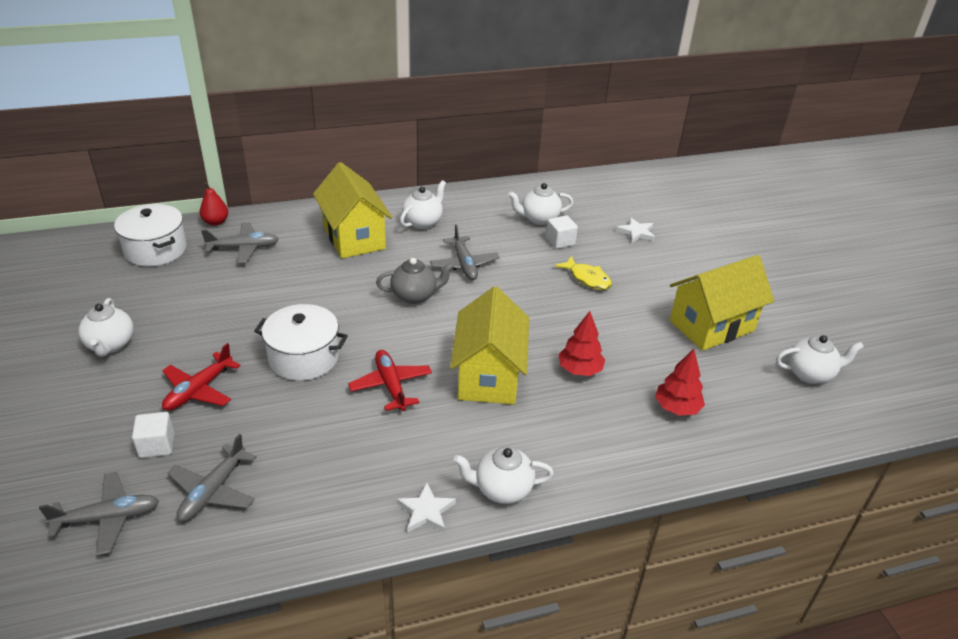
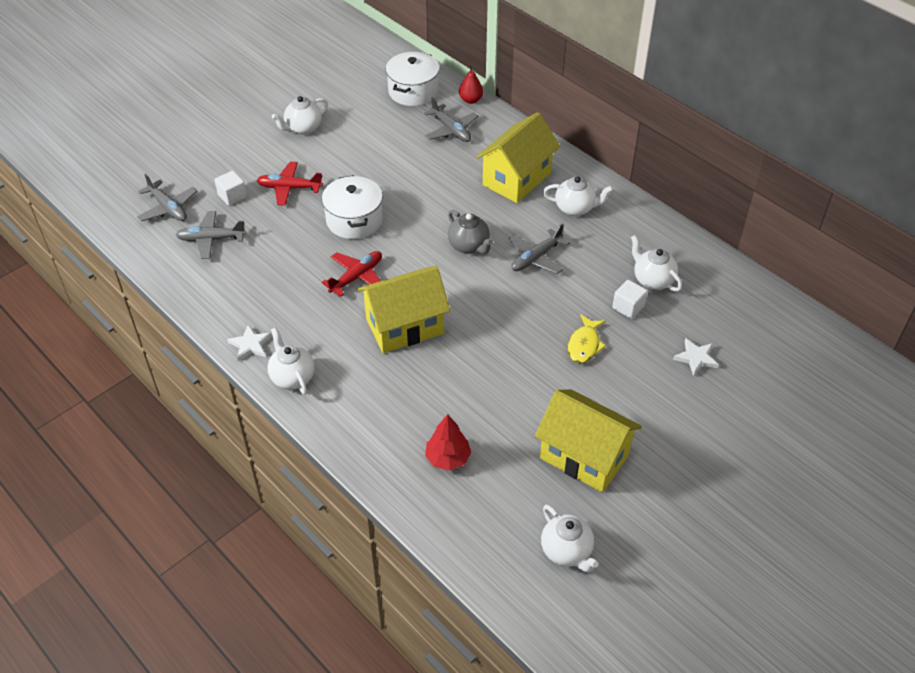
camera: 65 degrees right, 10 degrees up
red tree [558,311,605,376] -> none

